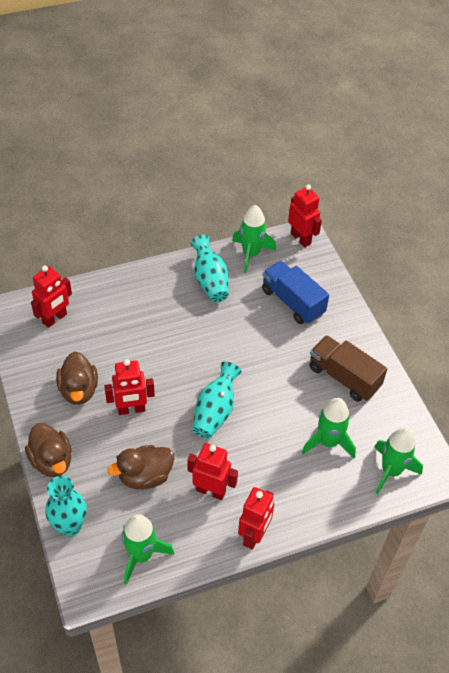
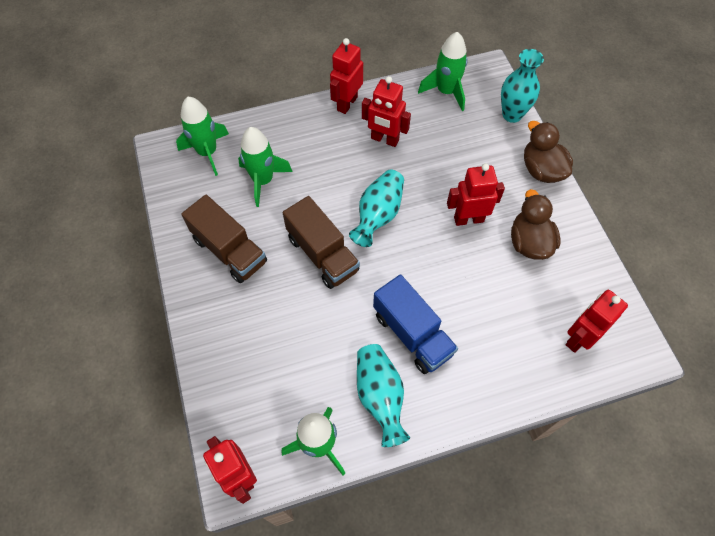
camera: 175 degrees left, 10 degrees up
brown duck [108,445,174,489] -> none
blue truck [262,261,329,324] -> blue truck moved to [373,274,458,374]
none -> brown truck [283,196,360,289]

